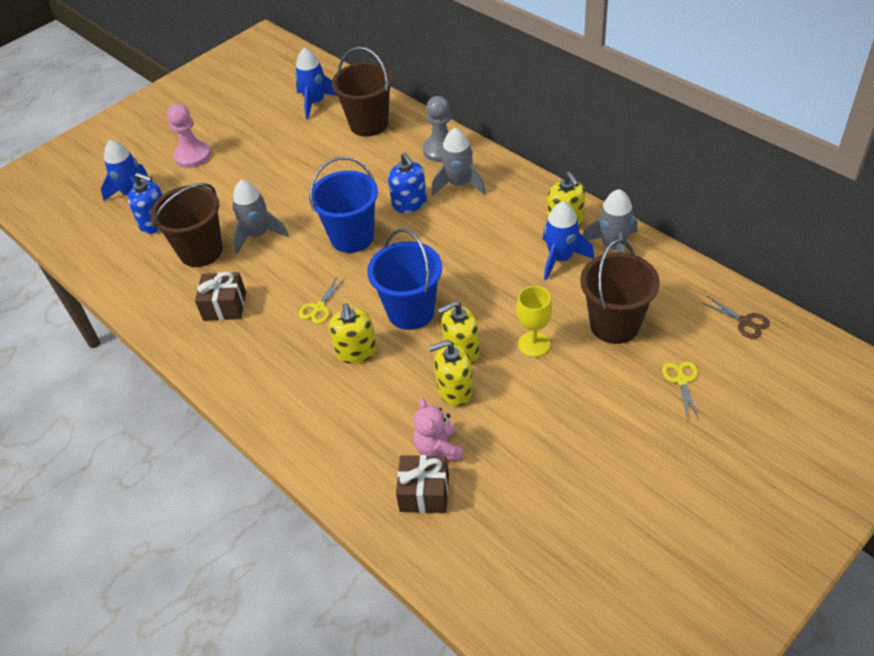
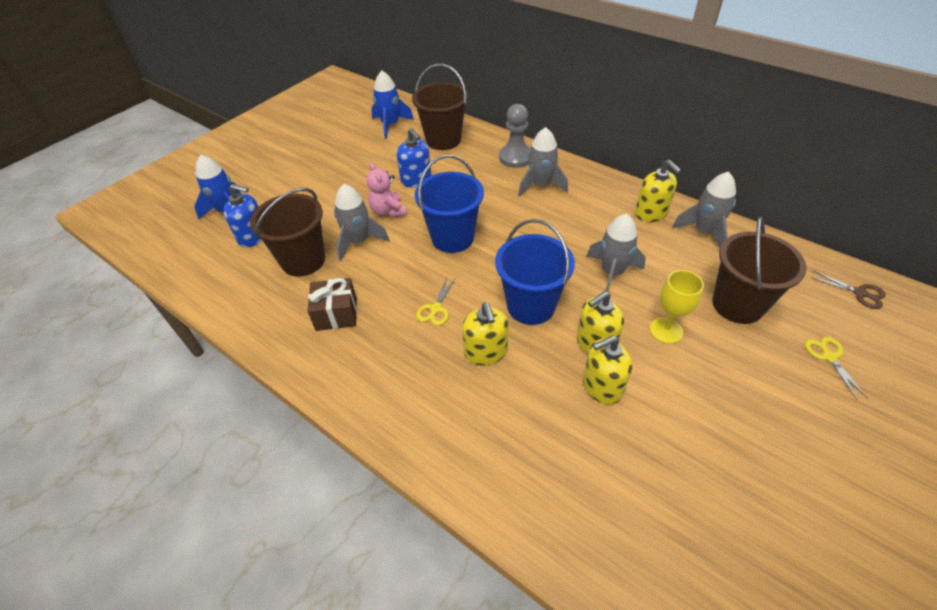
camera: 10 degrees left, 0 degrees up
pink pawn [167,104,211,168] -> none
blue soap dispenser [388,153,427,213] -> blue soap dispenser moved to [396,128,431,187]
brown gift [396,455,449,513] -> none
pink teddy bear [413,398,463,461] -> pink teddy bear moved to [366,162,407,218]
blue rocket [543,201,594,280] -> none
none -> grey rocket [587,214,646,293]

